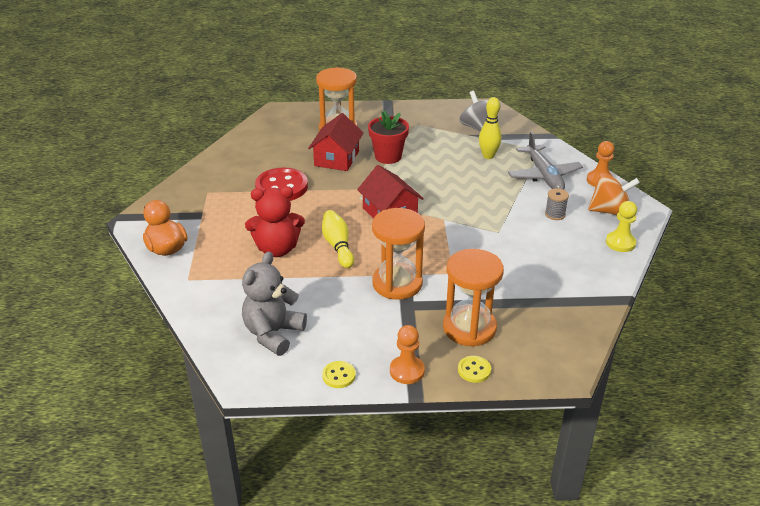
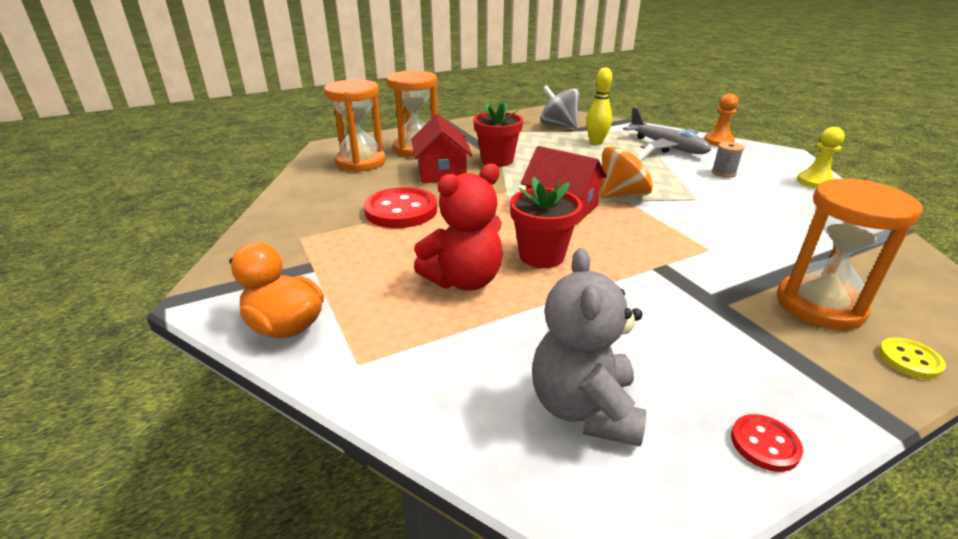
camera: 25 degrees left, 5 degrees down
yellow bowling pin [322,210,354,268] -> red flower pot [510,177,582,268]
yellow button [322,361,356,388] -> red button [731,414,803,472]
orange hourglass [372,208,425,300] -> orange hourglass moved to [324,79,386,172]
orange pawn [390,325,425,384] -> none
orange spinning top [588,173,640,215] -> orange spinning top moved to [600,143,655,198]

